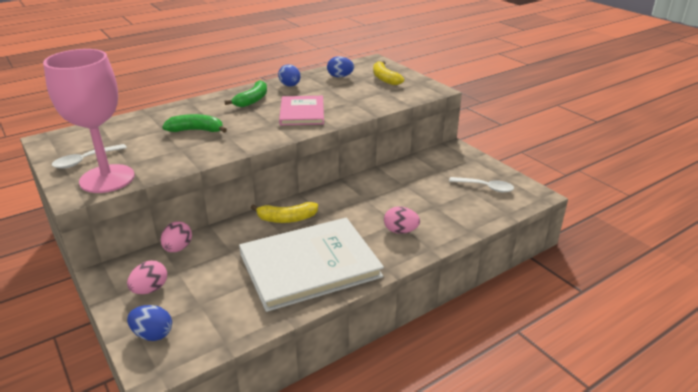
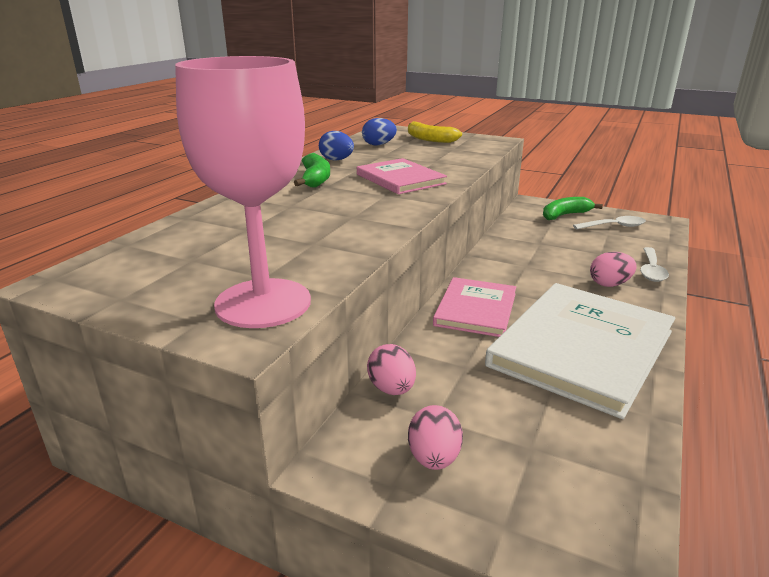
camera: 30 degrees left, 5 degrees down
white spoon [52,144,127,169] -> white spoon moved to [640,247,669,282]
blue egg [127,305,172,341] -> none
green banana [162,114,227,133] -> green banana moved to [543,197,603,220]
yellow banana [251,202,318,223] -> pink book [433,277,516,337]

